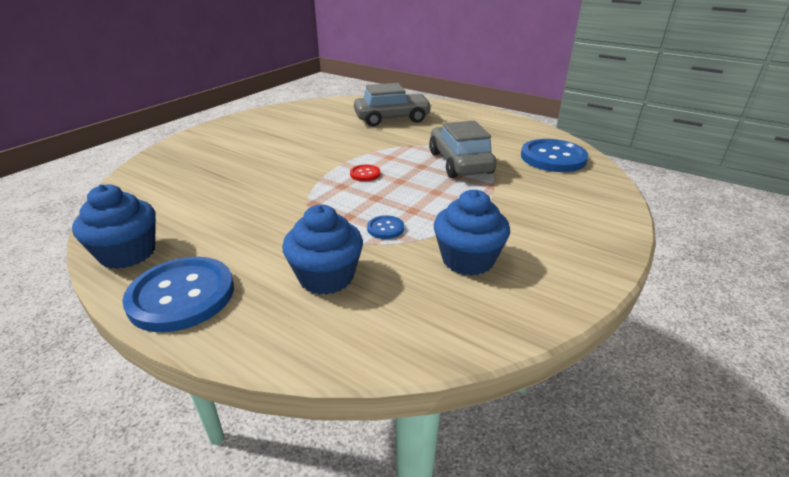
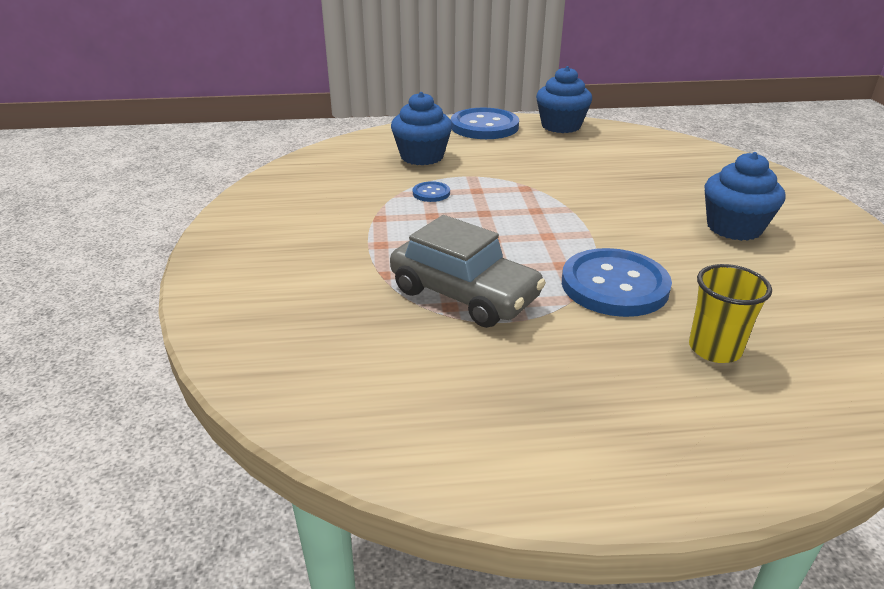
camera: 140 degrees right, 0 degrees up
red button [350,165,380,181] -> none
grey car [354,83,432,127] -> yellow cup [689,264,772,363]
blue cupcake [434,190,510,276] -> blue cupcake moved to [705,152,785,241]
blue button [521,139,588,172] -> blue button moved to [562,248,672,317]

